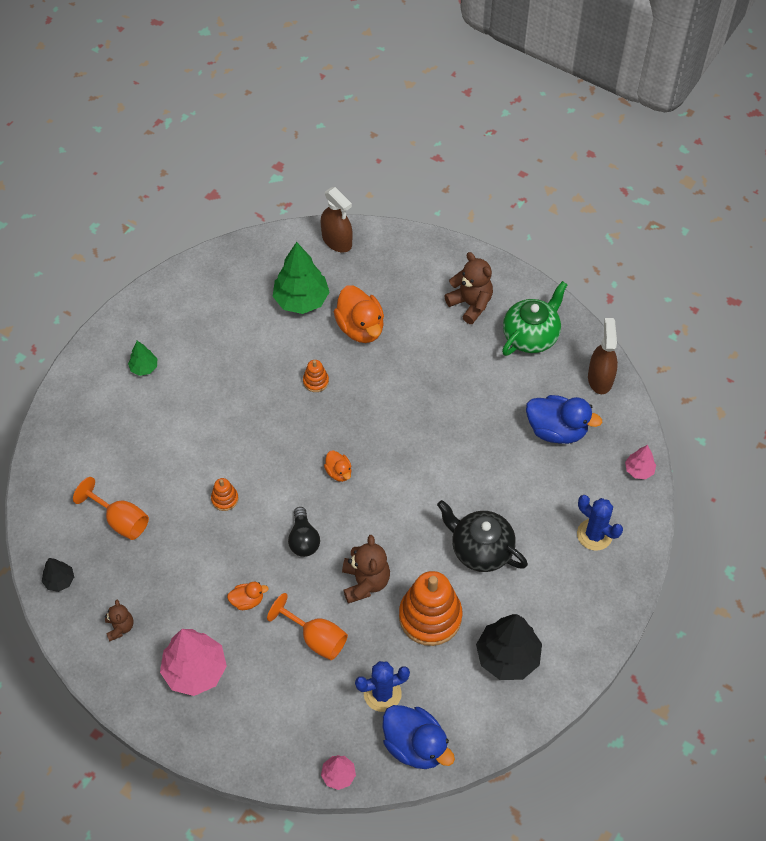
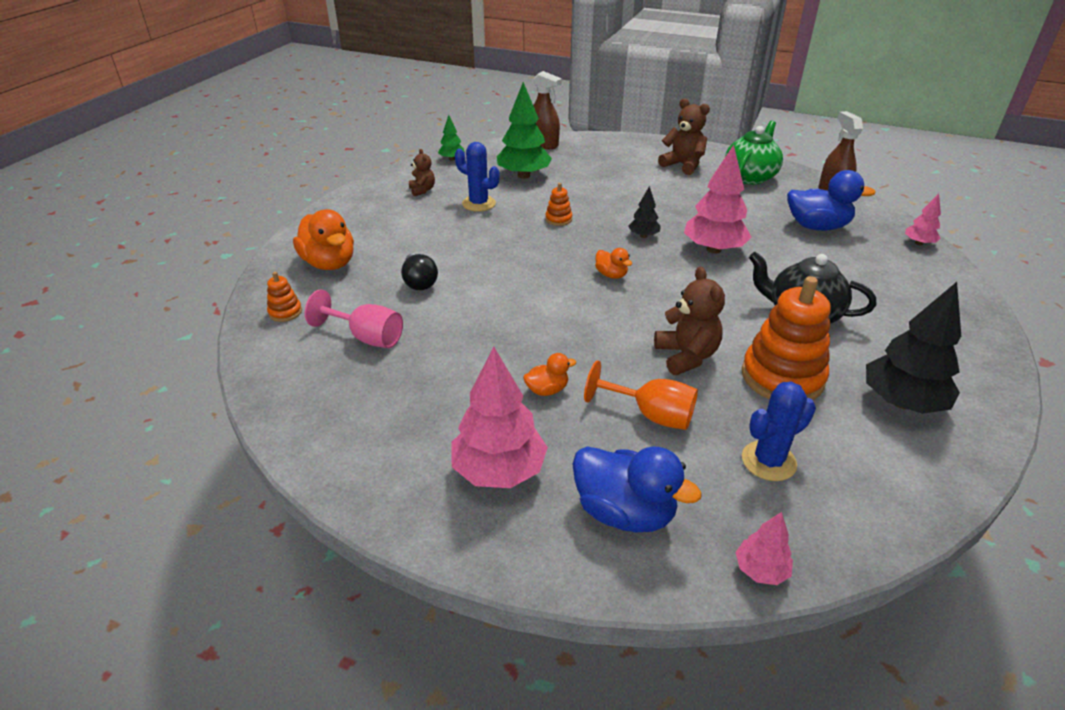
camera: 10 degrees left, 20 degrees down
black tree [42,558,74,592] -> black tree moved to [628,186,661,238]
orange goblet [73,477,149,540] -> pink goblet [305,289,403,348]
brown teddy bear [105,599,133,641] -> brown teddy bear moved to [409,149,435,196]
green tree [128,341,157,376] -> green tree moved to [438,115,465,161]
orange stacking toy [211,478,238,511] -> orange stacking toy moved to [267,272,302,322]
black light bulb [288,507,320,557] -> black light bulb moved to [401,253,438,290]
orange duck [334,285,384,343] -> orange duck moved to [293,209,354,270]
blue duck [383,705,455,769] -> blue duck moved to [572,446,702,533]
blue cactus [577,495,623,551] -> blue cactus moved to [455,142,500,212]
none -> pink tree [684,145,751,254]

